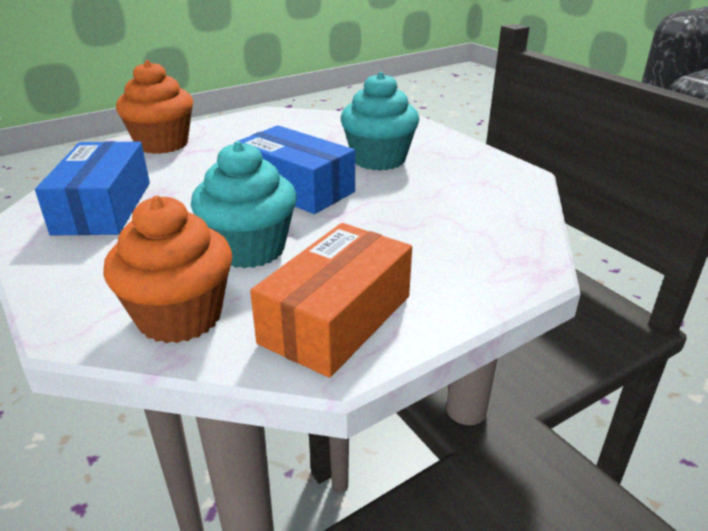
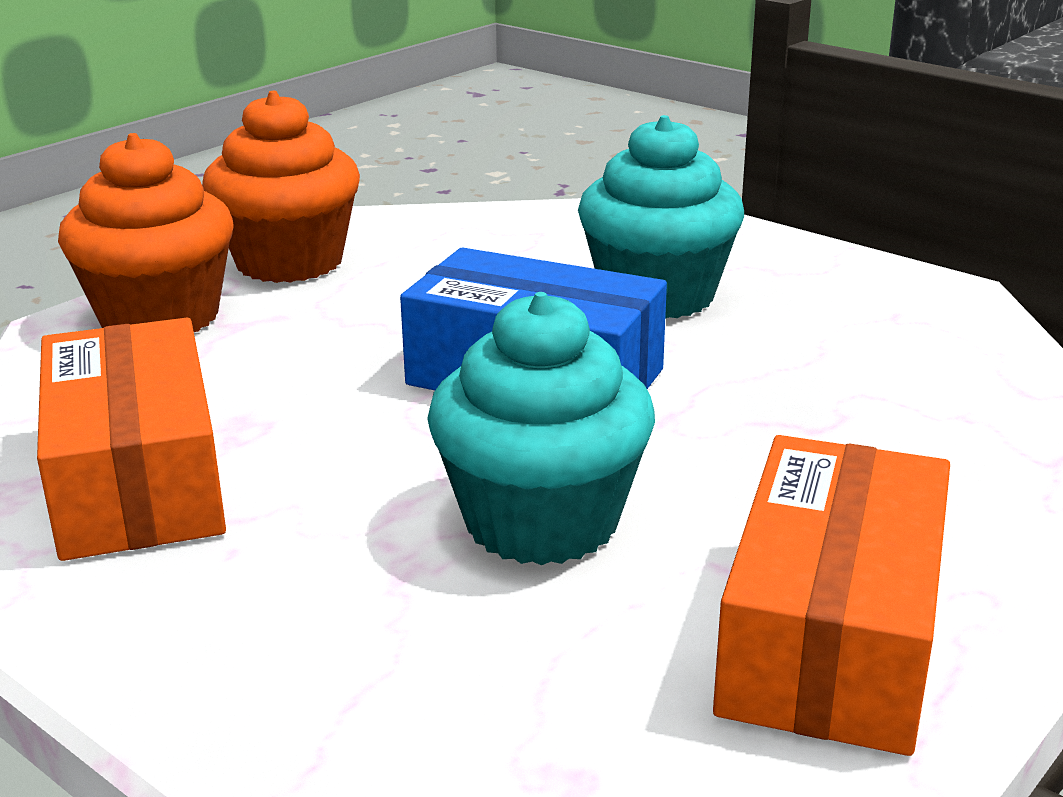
camera: 15 degrees left, 5 degrees down
blue box [35,141,150,236] -> orange box [37,318,226,561]
orange cupcake [103,196,232,343] -> orange cupcake moved to [202,91,360,283]

